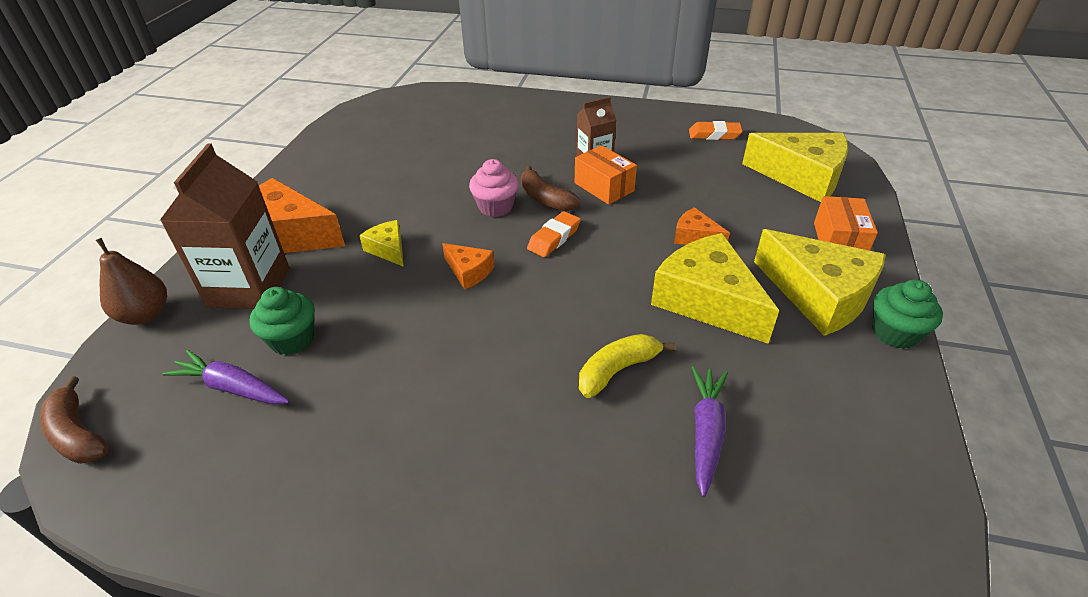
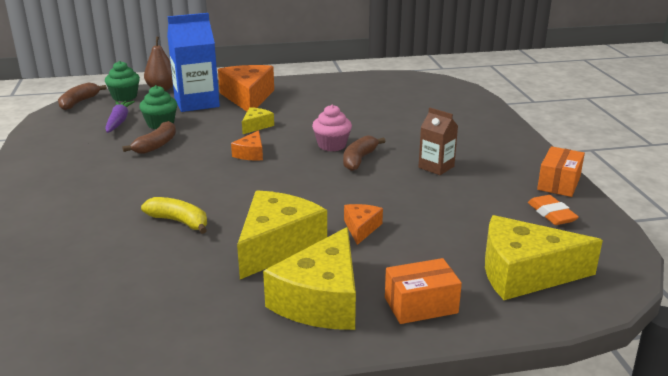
camera: 65 degrees right, 15 degrees down
brown carton [159,143,290,309] -> blue carton [167,13,220,112]
orange eraser [527,211,581,257] -> none
orange box [575,145,637,205] -> orange box moved to [537,146,585,197]
purple carrot [691,366,728,497] -> none
yellow cheese [742,133,848,202] -> yellow cheese turned 90 degrees clockwise [485,215,603,300]
green cupcake [872,279,943,349] -> green cupcake moved to [105,61,140,101]
none -> brown banana [122,121,176,154]

